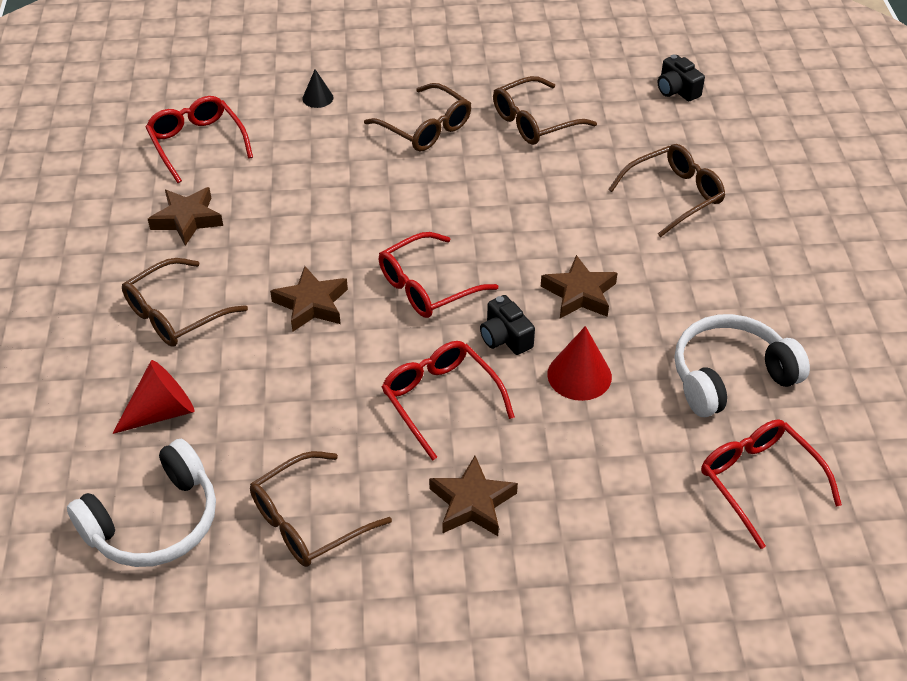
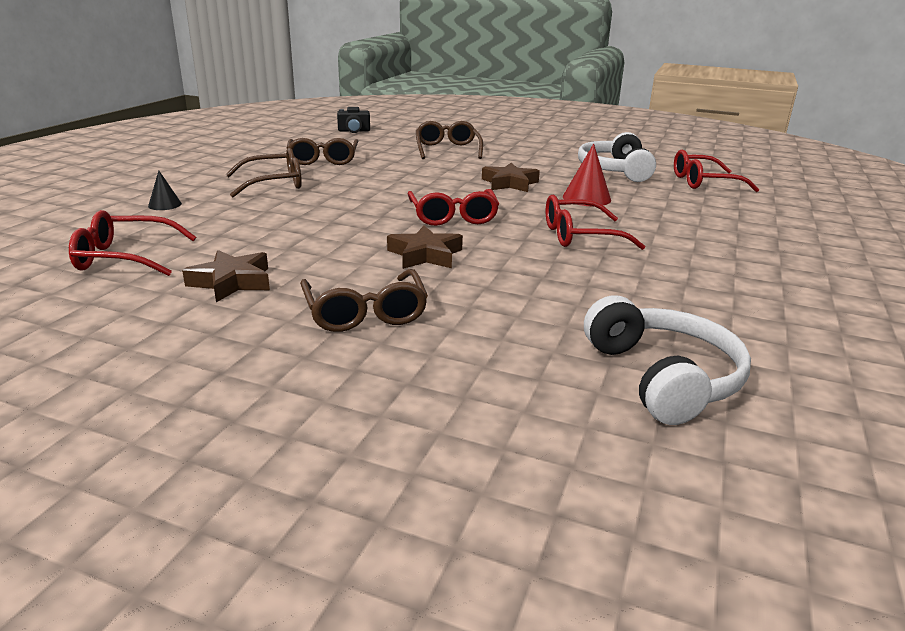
camera: 65 degrees left, 20 degrees down
red cone [112,360,194,434] -> none
brown glasses [250,451,392,567] -> none
brown star [429,456,518,536] -> none
black camera [480,295,535,355] -> none

